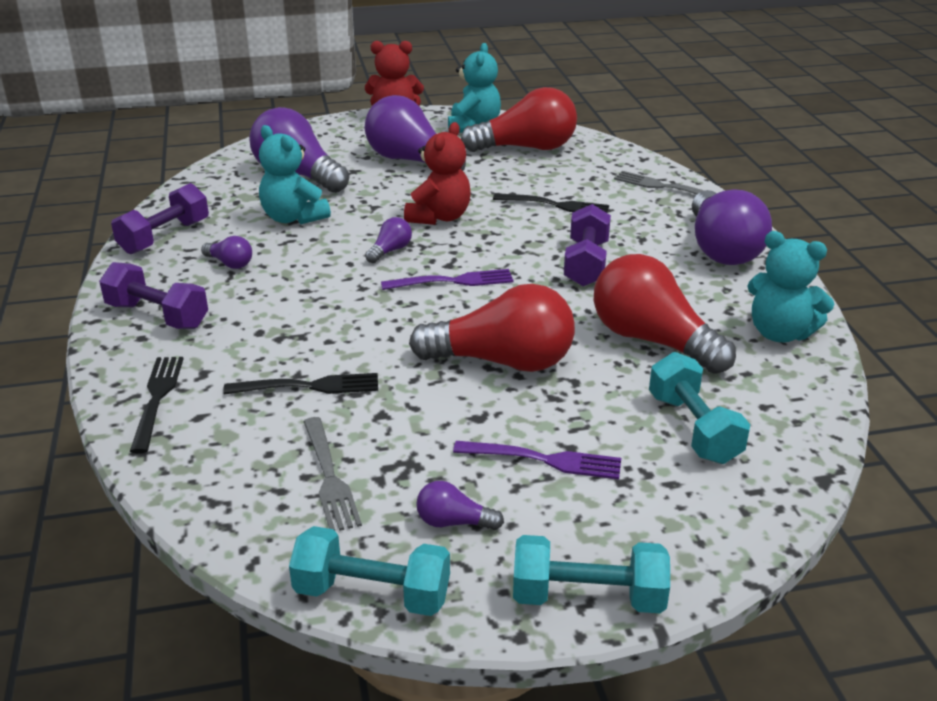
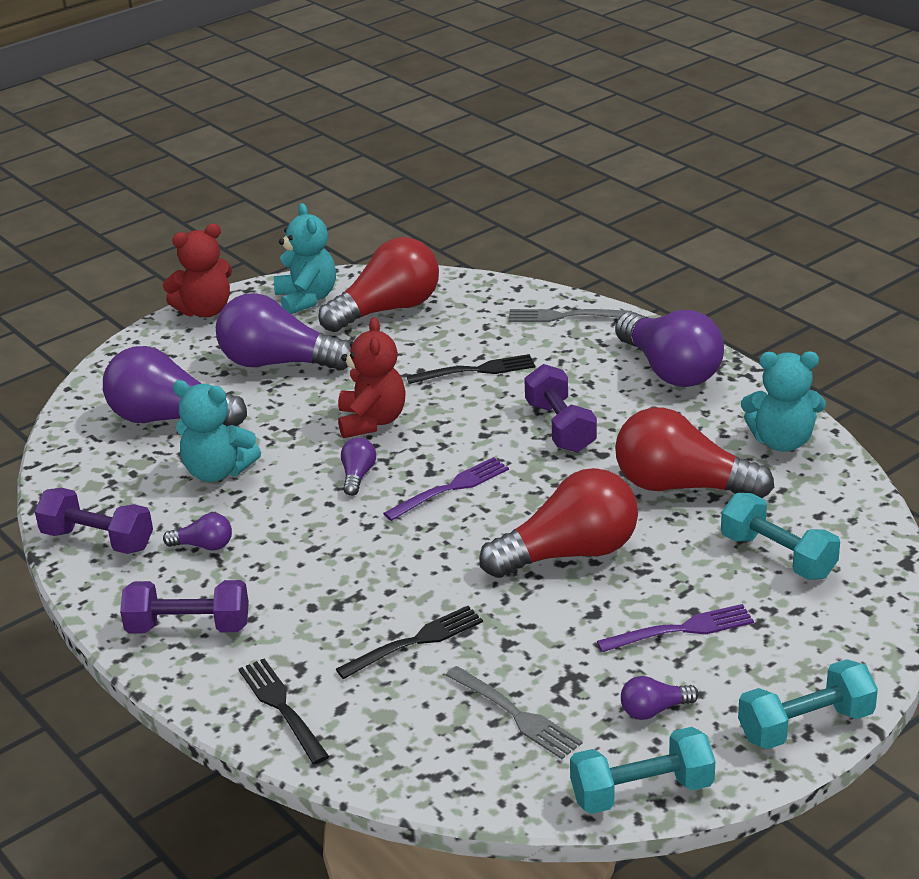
camera: 25 degrees left, 0 degrees up
purple dumbbell [111,183,209,254] -> purple dumbbell turned 75 degrees counterclockwise [35,488,153,554]

